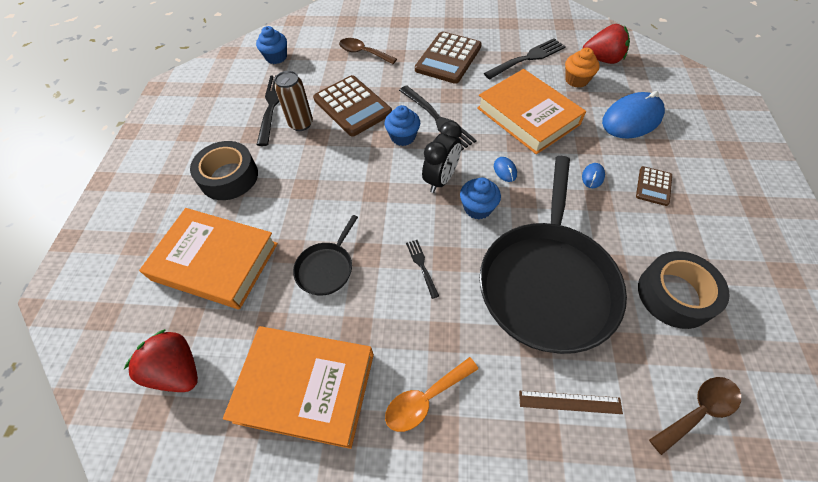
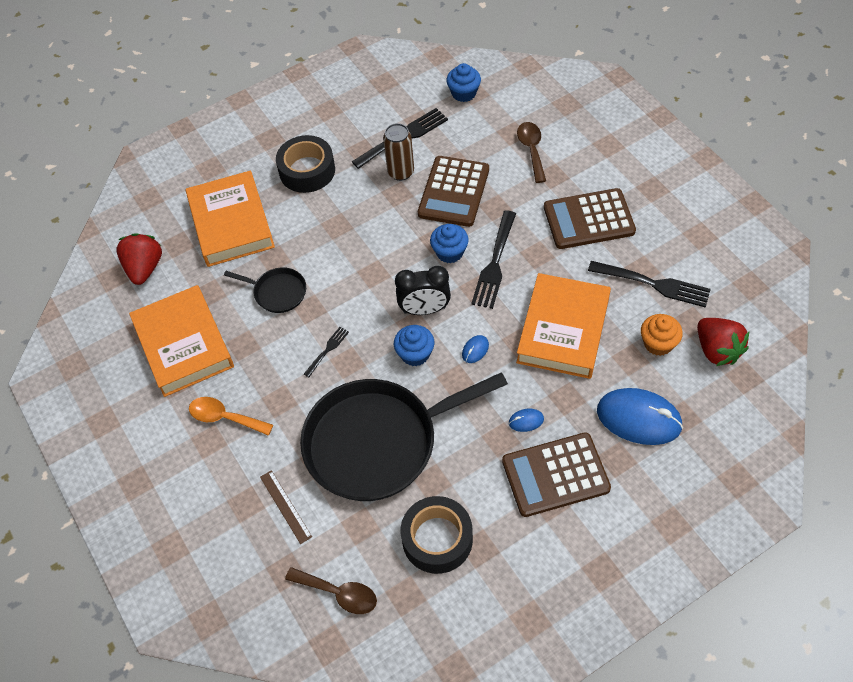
camera: 55 degrees right, 0 degrees up
black pan [293,215,358,295] -> black pan turned 150 degrees counterclockwise [224,267,306,313]
brown calculator [636,166,672,206] -> brown calculator [502,432,611,517], size x1.97

